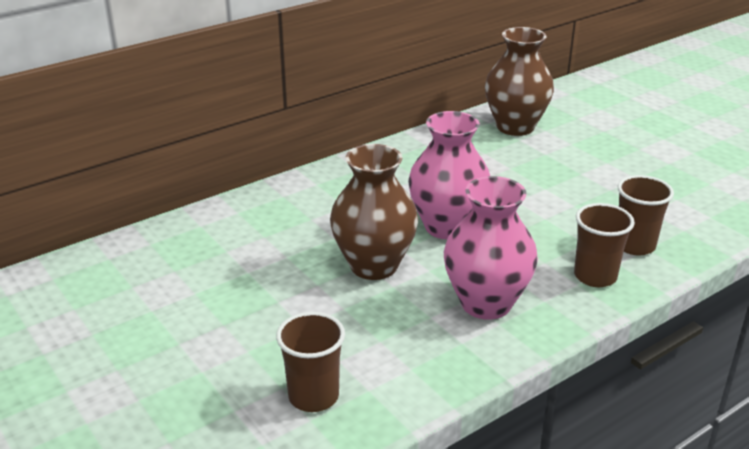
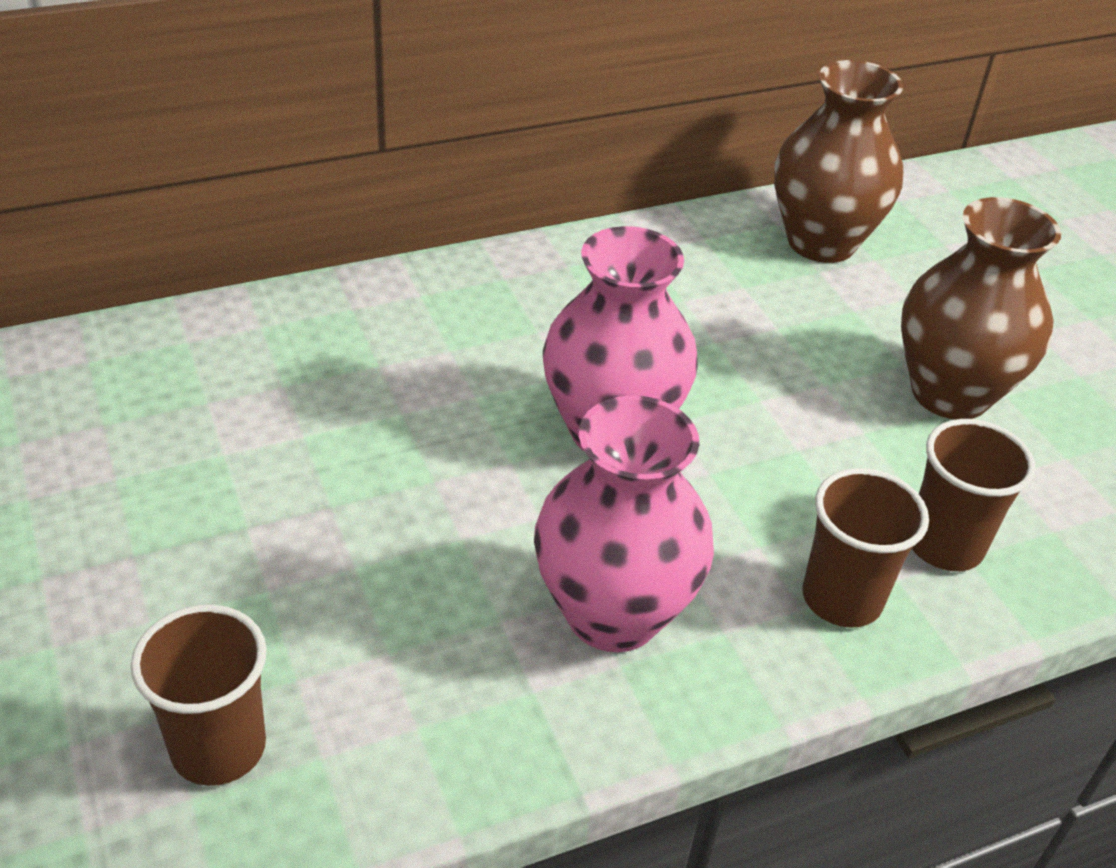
camera: 10 degrees right, 10 degrees up
brown vase [330,144,418,280] -> brown vase moved to [901,197,1061,420]

